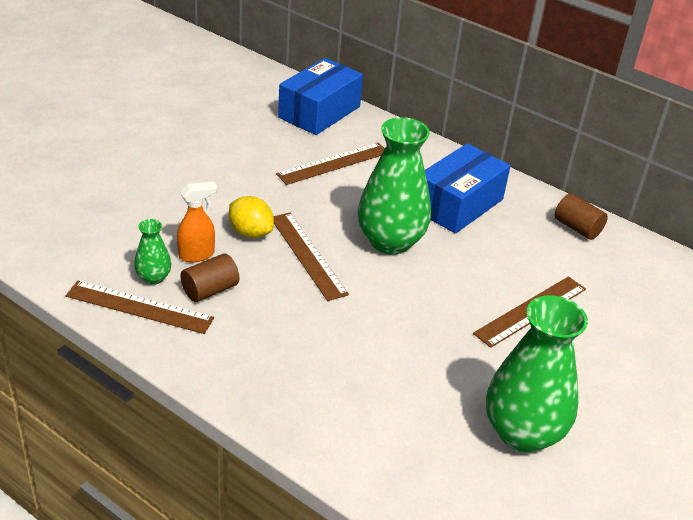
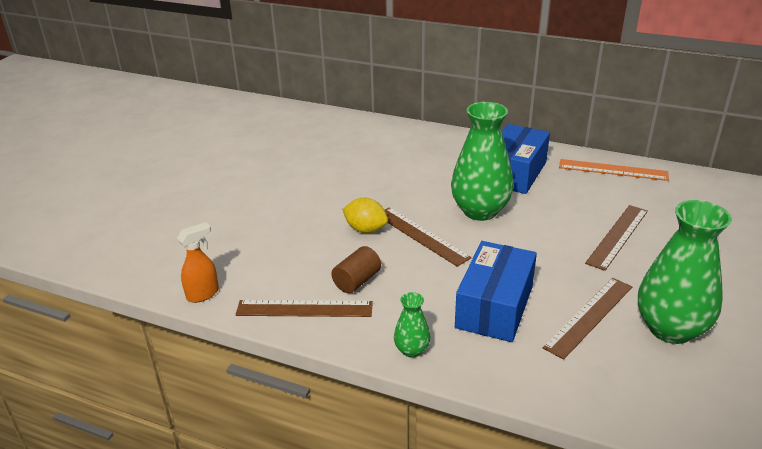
camera: 10 degrees left, 5 degrees down
green vase [134,219,172,285] -> green vase moved to [394,292,431,358]
orange spray bottle [177,182,217,262] -> orange spray bottle moved to [177,222,219,303]
brown ruler [276,143,385,185] -> brown ruler moved to [543,278,632,360]
blue box [278,58,363,135] -> blue box moved to [455,241,537,342]
brown cylinder [555,193,608,240] -> orange ruler [559,159,669,181]

